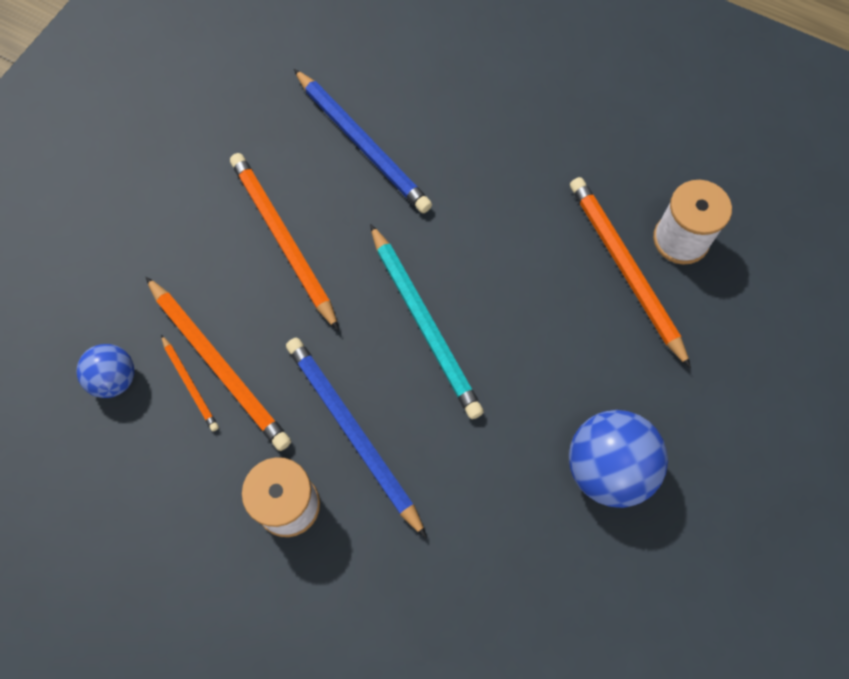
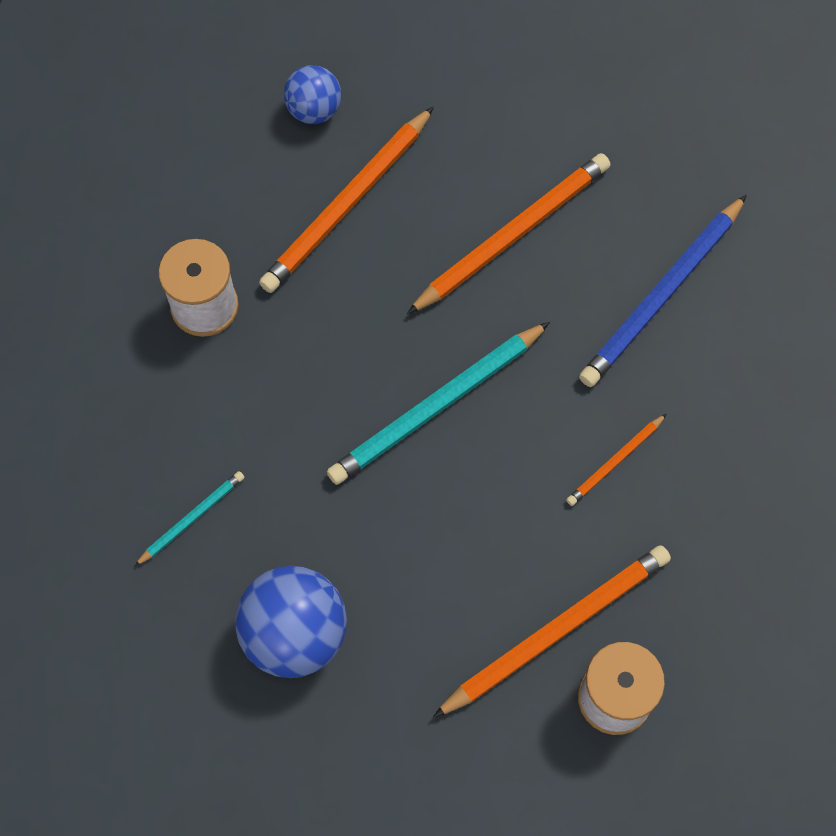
camera: 80 degrees right, 0 degrees up
orange pencil [161,335,219,431] -> orange pencil moved to [566,414,666,506]
blue pencil [286,337,427,539] -> none
none -> turquoise pencil [134,471,244,567]

